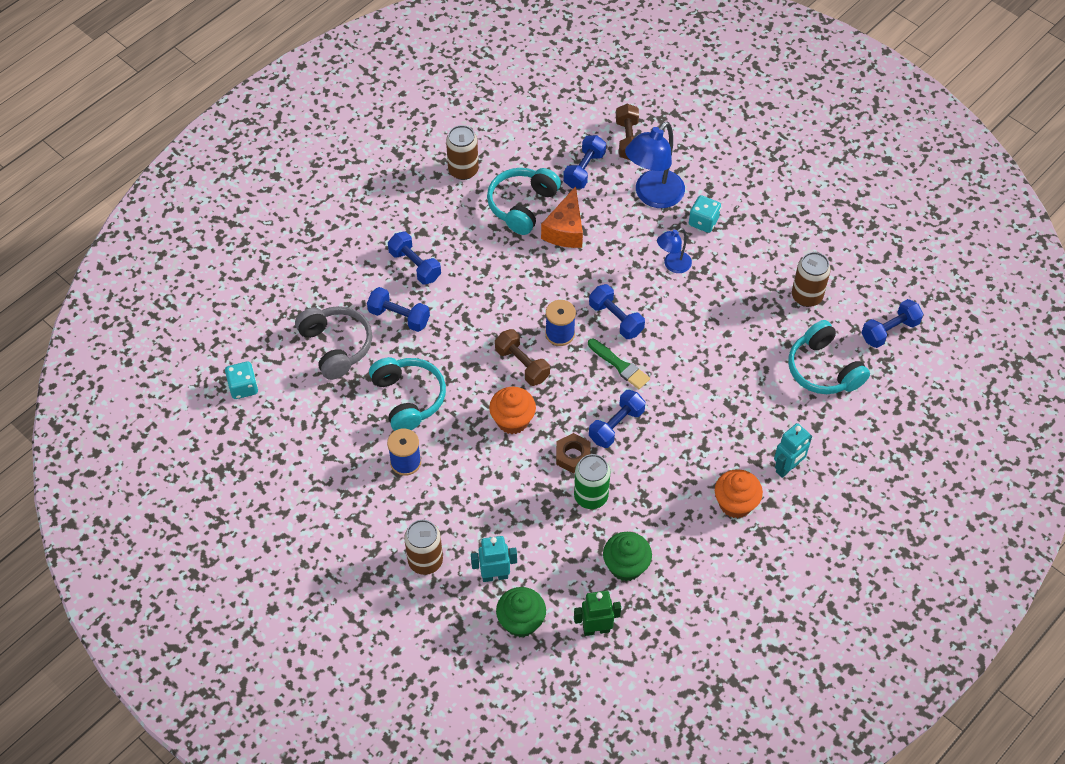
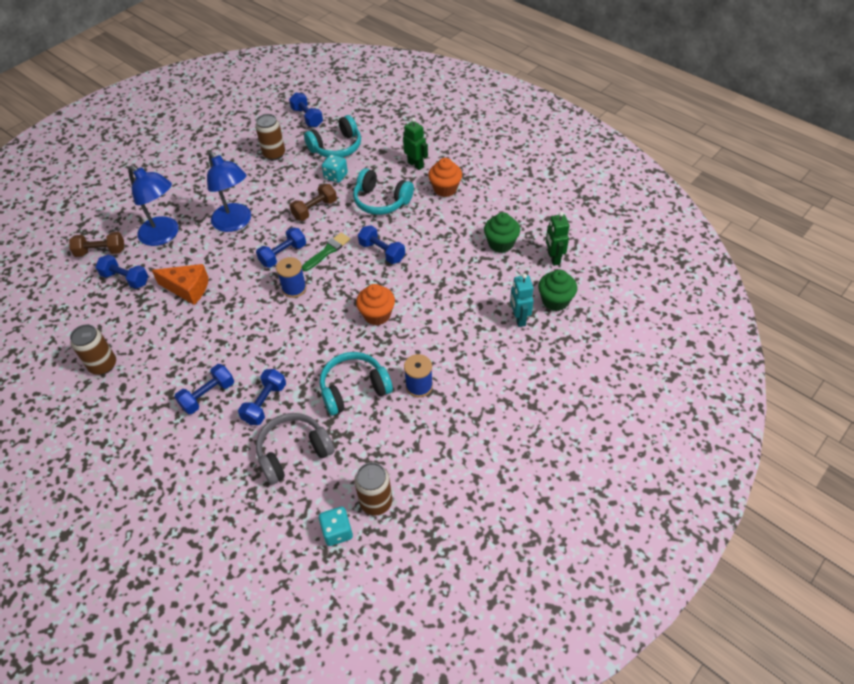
camera: 90 degrees left, 5 degrees down
brown can [404,520,443,575] -> brown can moved to [354,462,392,515]
turquoise headphones [487,168,561,235] -> turquoise headphones moved to [353,168,414,215]
brown dumbbell [495,329,550,386] -> brown dumbbell moved to [290,184,337,221]
brown nut [556,433,591,473] -> none
green can [574,454,610,509] -> none
blue lamp [657,228,692,273] -> blue lamp [207,152,251,232], size x1.86
turquoise dice [689,195,721,233] -> turquoise dice moved to [322,154,348,183]
turquoise robot [774,423,812,478] -> green robot [403,118,428,170]

